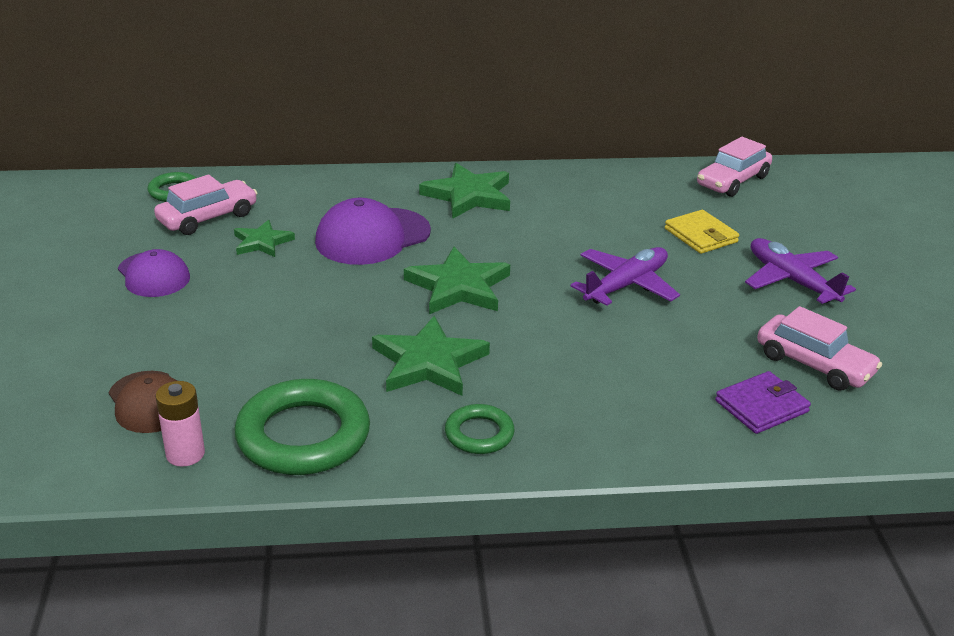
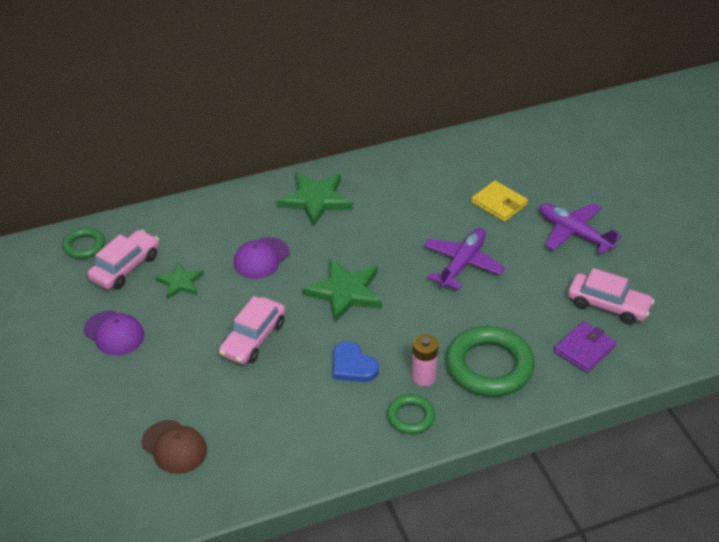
camera: 15 degrees left, 10 degrees up
pink battery [156,381,205,467] -> pink battery moved to [412,334,438,387]
green ring [235,379,370,475] -> green ring moved to [446,326,535,397]
purple cap [315,198,431,265] -> purple cap [233,237,290,279], size x0.66
green star [372,316,490,396] -> blue heart [333,341,379,382]
pink car [697,137,772,197] -> pink car moved to [219,296,285,365]

